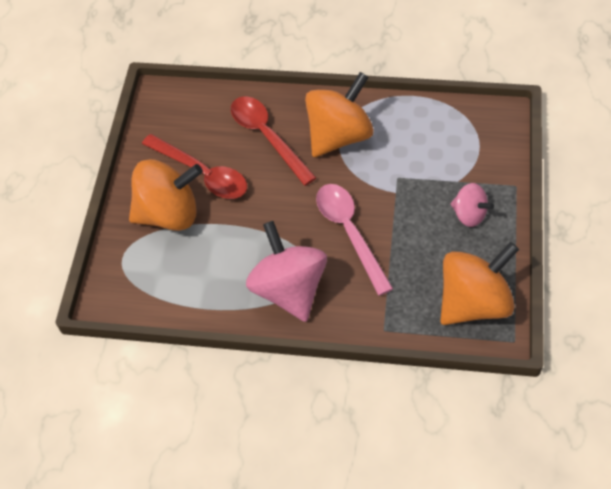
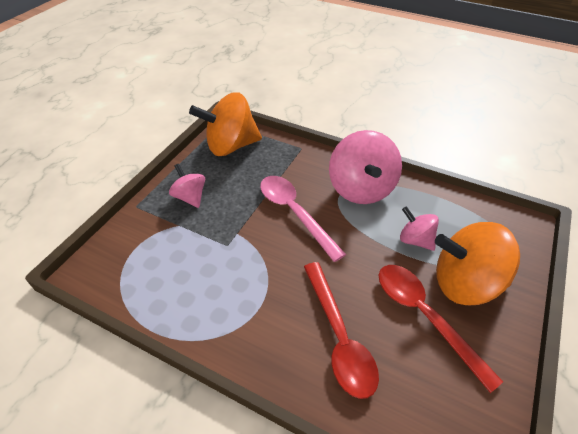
camera: 165 degrees left, 10 degrees down
orange spinning top [305,72,374,157] -> none
pink spoon [316,184,393,296] -> pink spoon turned 150 degrees clockwise [260,176,346,262]
none -> pink spinning top [400,206,439,251]

